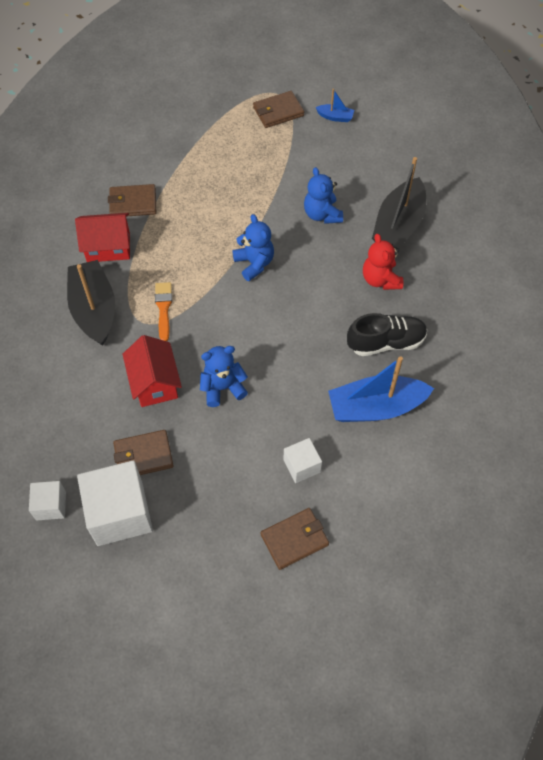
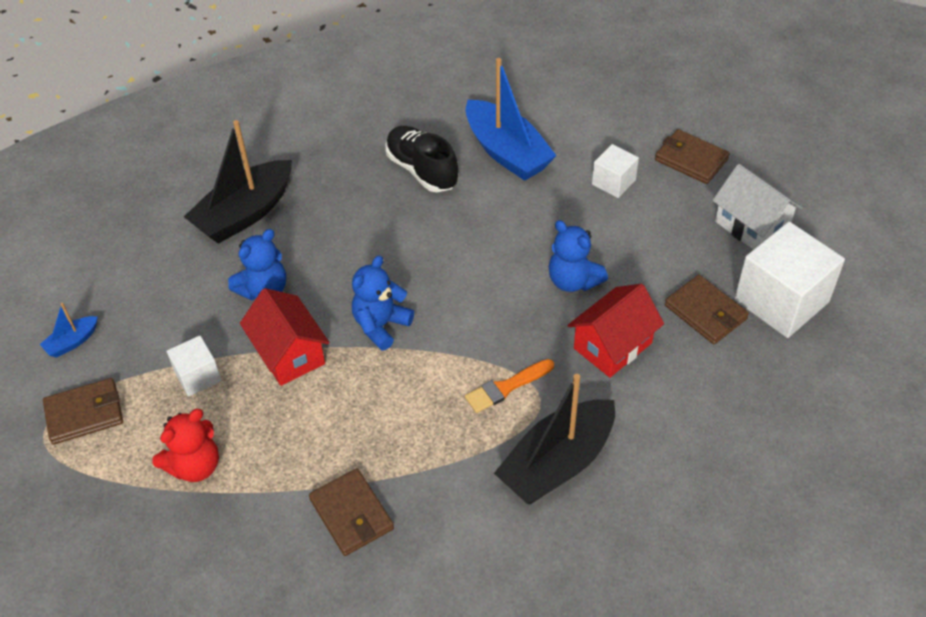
camera: 115 degrees left, 10 degrees down
white cube [29,481,66,521] -> white cube moved to [167,335,222,397]
red house [75,213,130,262] -> red house moved to [240,288,330,386]
brown wallet [253,91,304,128] -> brown wallet turned 60 degrees counterclockwise [43,378,123,445]
blue boat [315,89,354,122] -> blue boat turned 120 degrees counterclockwise [40,303,98,358]
red teddy bear [363,234,403,290] -> red teddy bear moved to [152,409,219,482]
black boat [372,157,426,249] -> black boat turned 135 degrees clockwise [184,120,292,244]
none -> white house [712,164,803,250]

